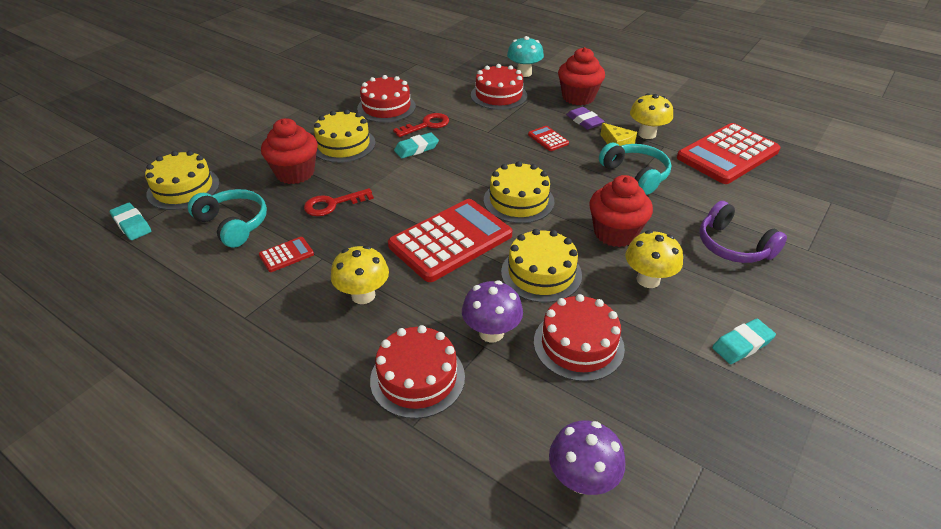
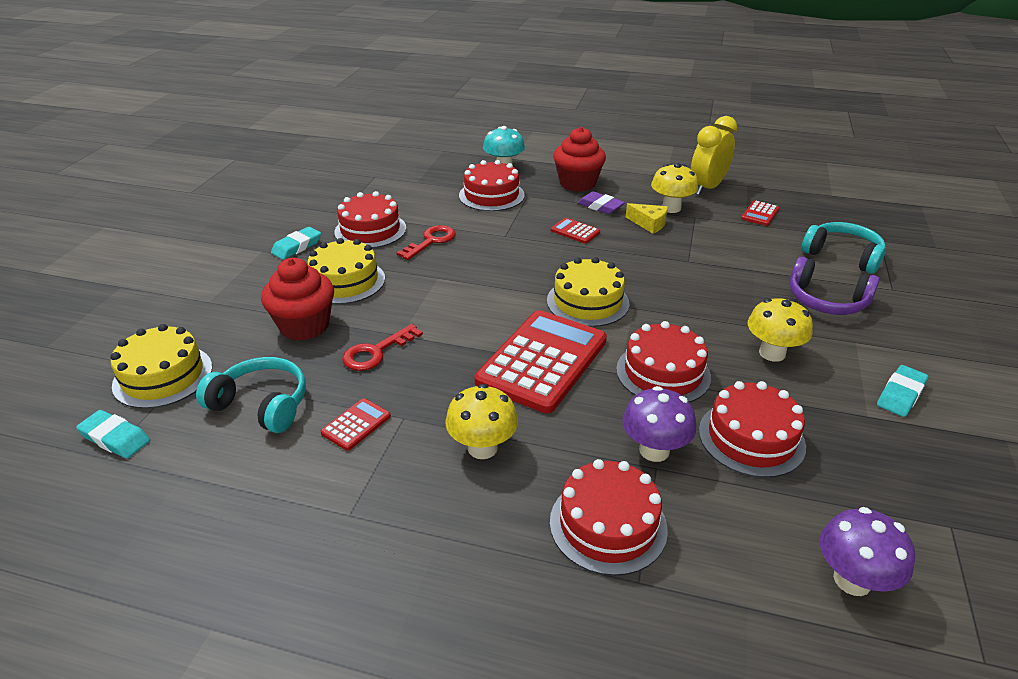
camera: 20 degrees left, 5 degrees down
turquoise eraser [394,133,439,158] -> turquoise eraser moved to [271,227,321,260]
yellow cake [501,229,582,303] -> red cake [616,321,711,403]
red cupcake [589,175,653,247] -> none
turquoise headphones [599,142,671,195] -> turquoise headphones moved to [802,222,886,274]
red calculator [677,123,780,184] -> red calculator [741,200,780,226], size x0.42
none -> yellow clock [691,116,737,195]

